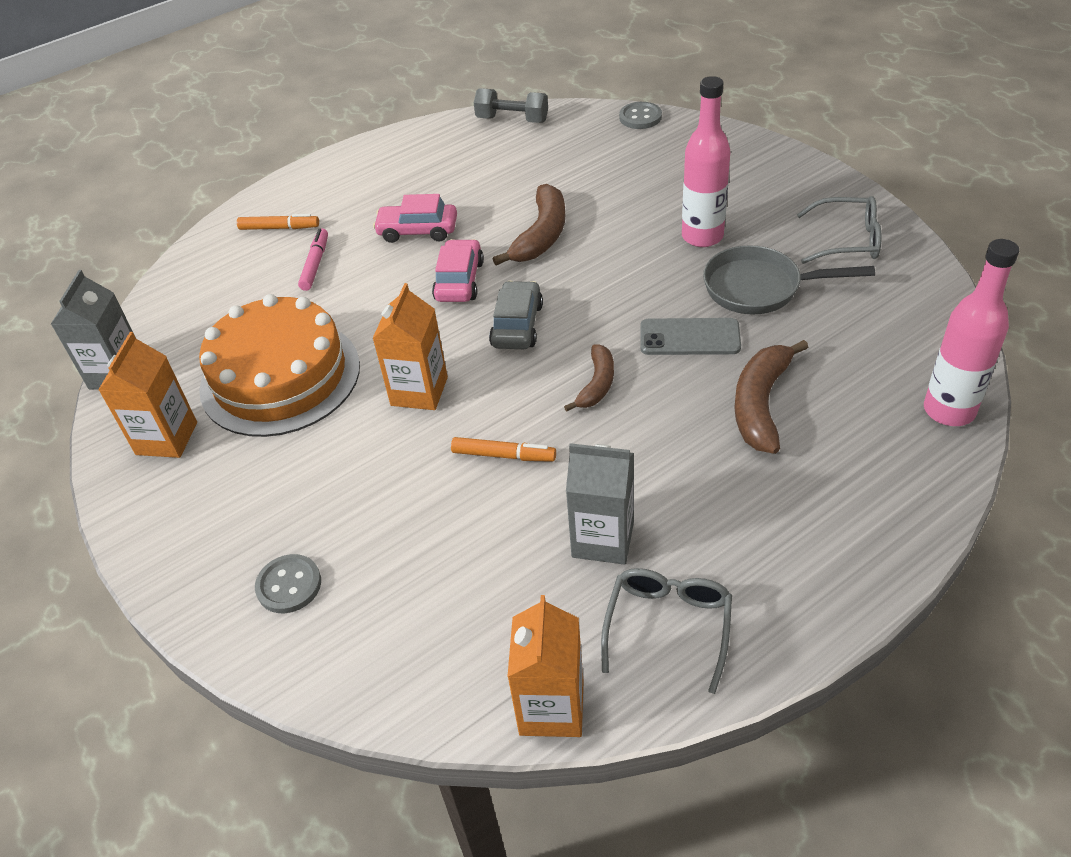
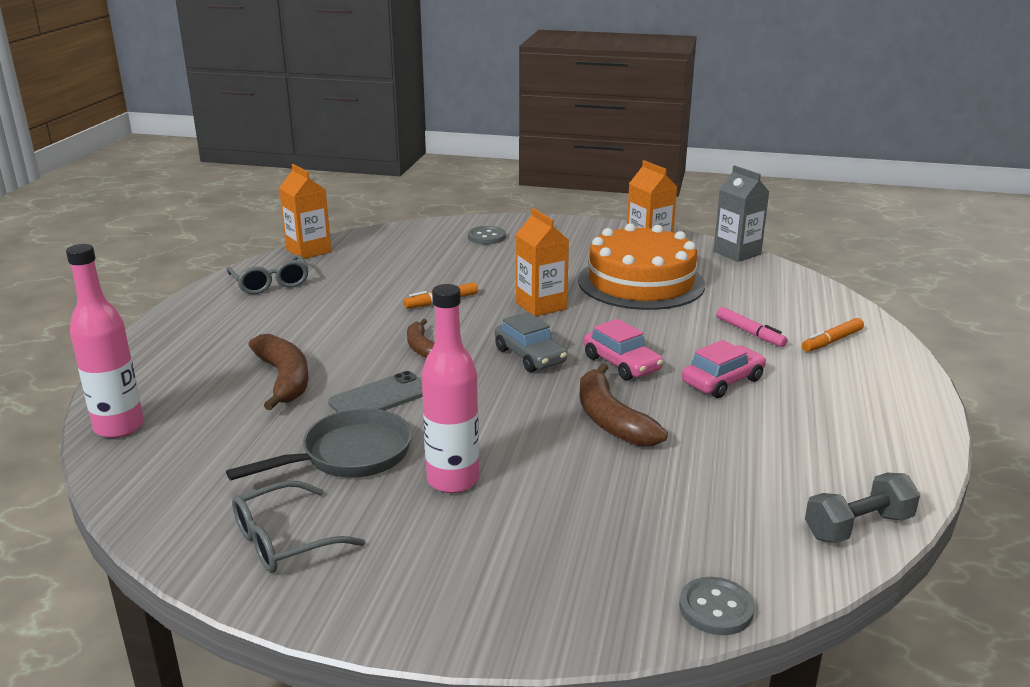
camera: 135 degrees right, 20 degrees down
grey carton [566,443,634,565] -> none

